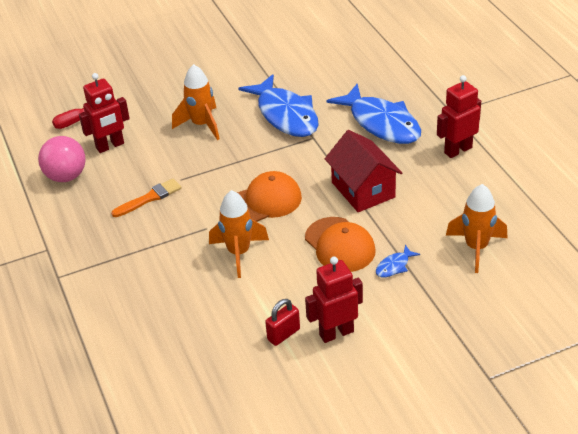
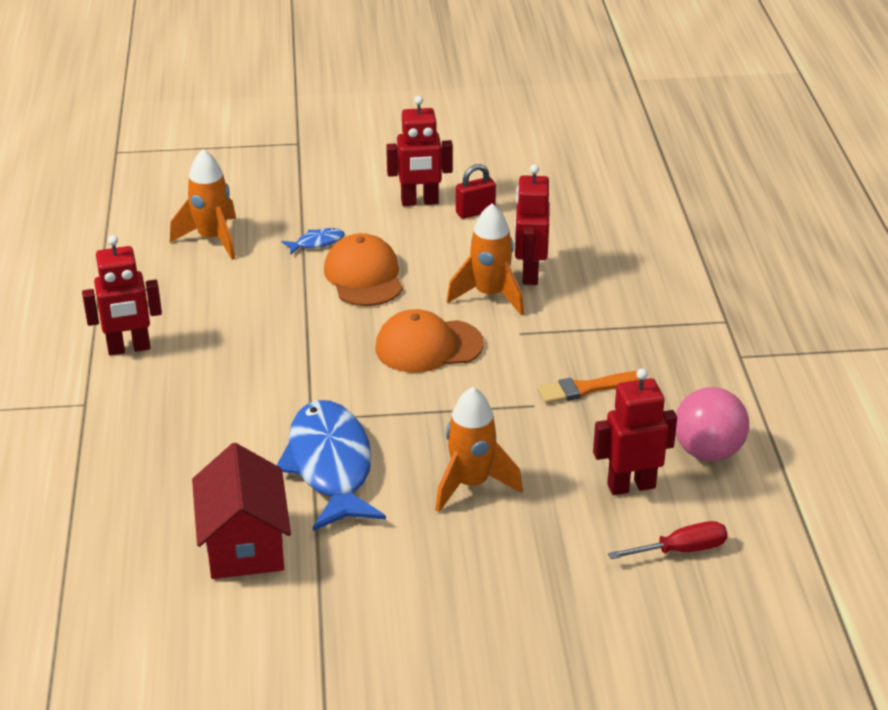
camera: 165 degrees left, 5 degrees down
red house [325,130,402,212] -> red house moved to [192,443,291,579]
blue fish [326,84,421,144] -> none
none -> red robot [514,164,549,285]

